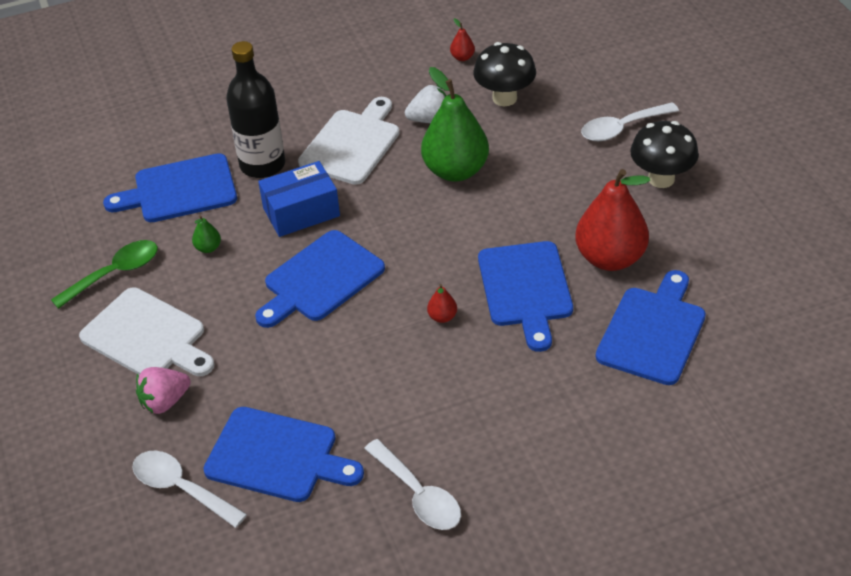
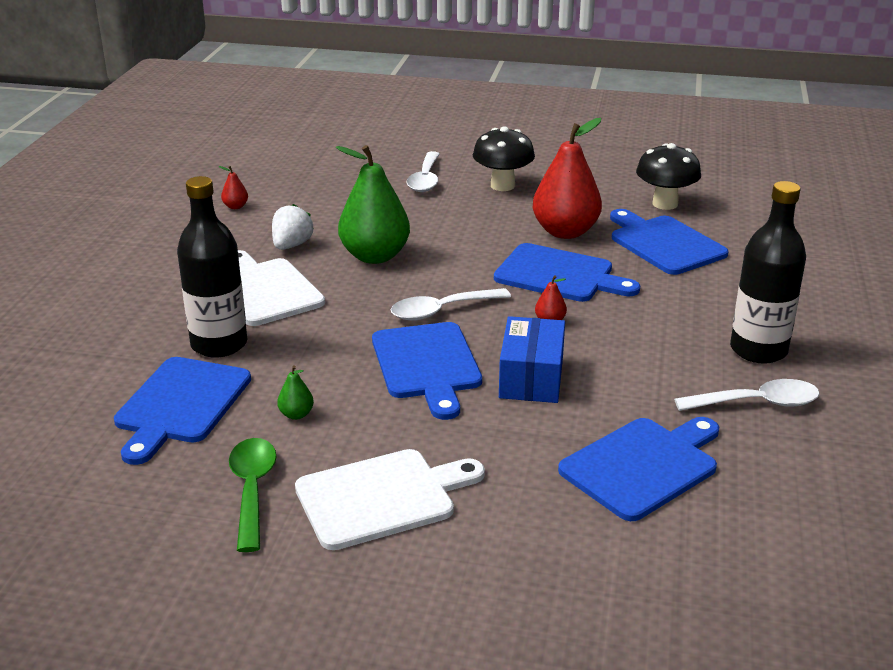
camera: 60 degrees left, 15 degrees down
white spoon [132,451,247,528] -> white spoon moved to [391,288,511,321]
pink strawberry [136,367,191,414] -> none
blue box [258,161,340,237] -> blue box moved to [499,316,565,403]
black mushroom [473,42,536,106] -> black mushroom moved to [636,143,701,210]
none -> black bottle [730,181,806,364]

